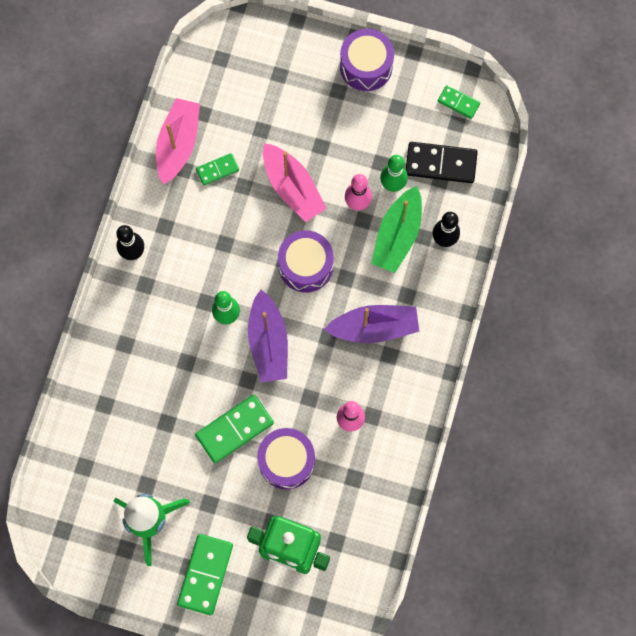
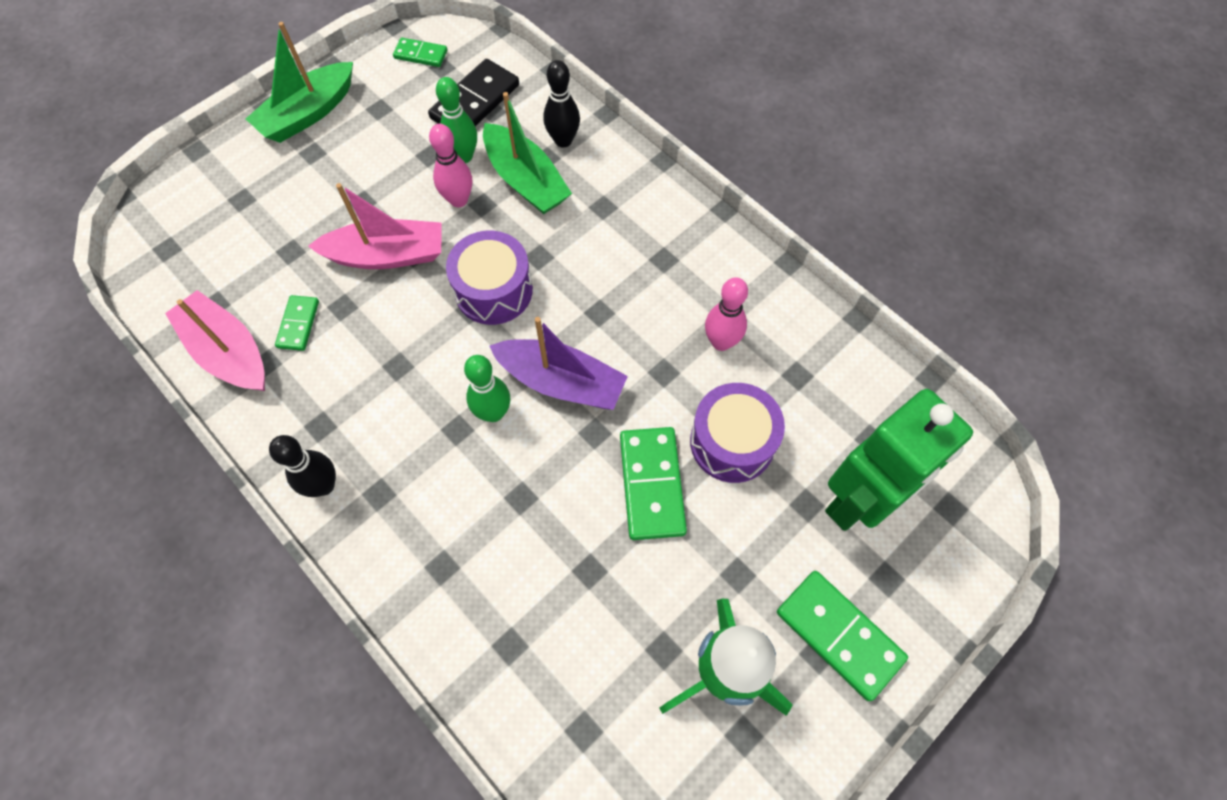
camera: 60 degrees left, 10 degrees down
purple boat [324,305,419,343] -> none
purple drum [340,29,394,91] -> green boat [246,22,353,143]
green domino [438,85,480,119] -> green domino turned 45 degrees clockwise [393,38,447,67]

